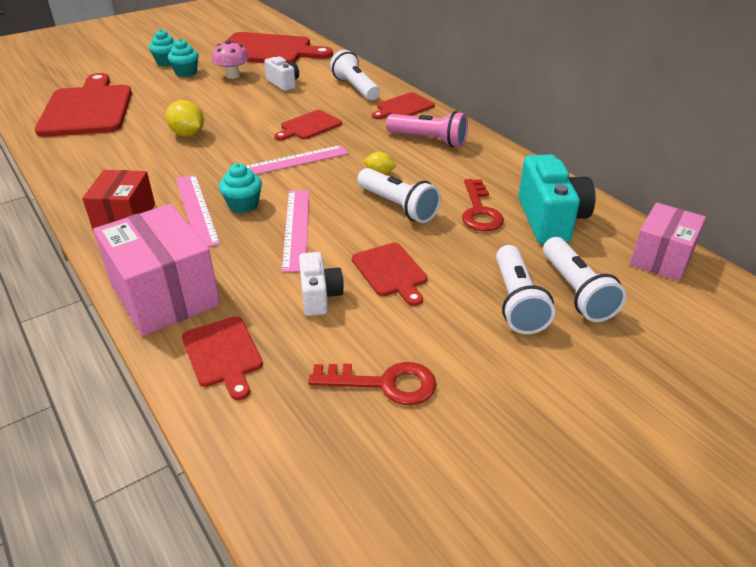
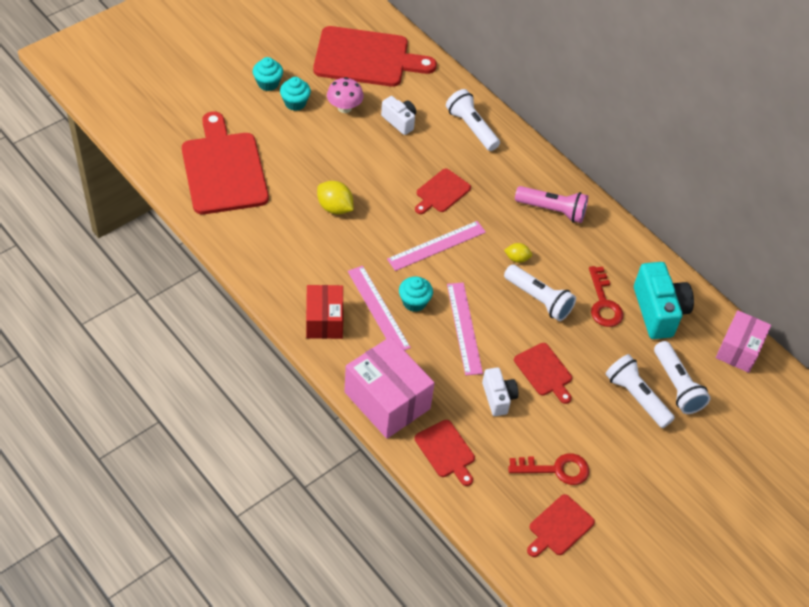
camera: 10 degrees left, 15 degrees up
red cutting board [372,92,435,119] -> red cutting board moved to [527,494,595,557]
white flashlight [496,245,555,334] -> white flashlight turned 150 degrees clockwise [605,354,675,428]

